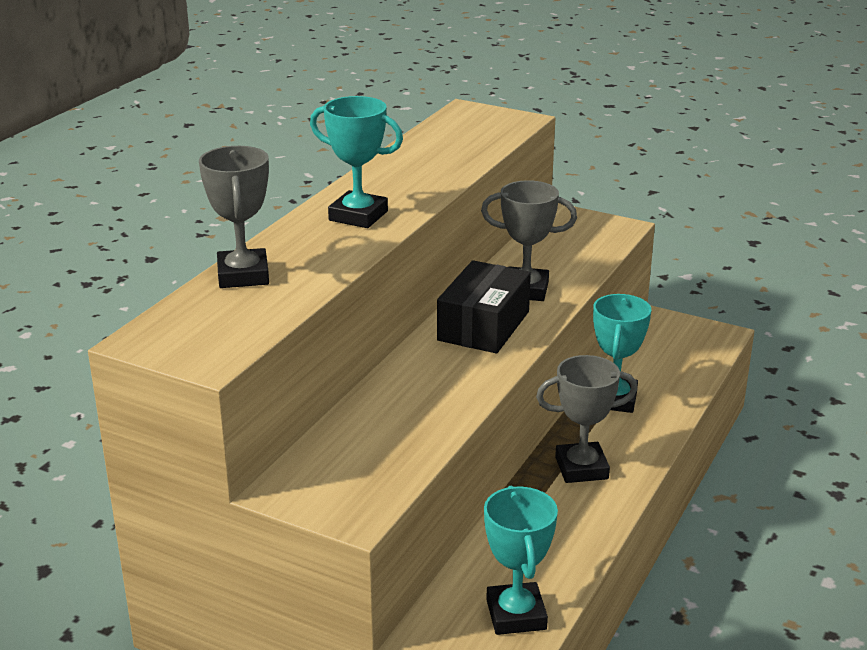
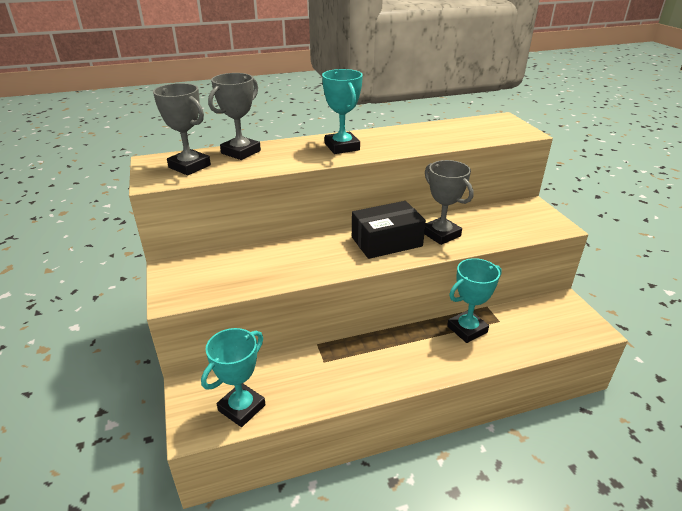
camera: 45 degrees right, 5 degrees up
grey trophy [536,355,638,483] -> grey trophy moved to [153,83,211,175]

